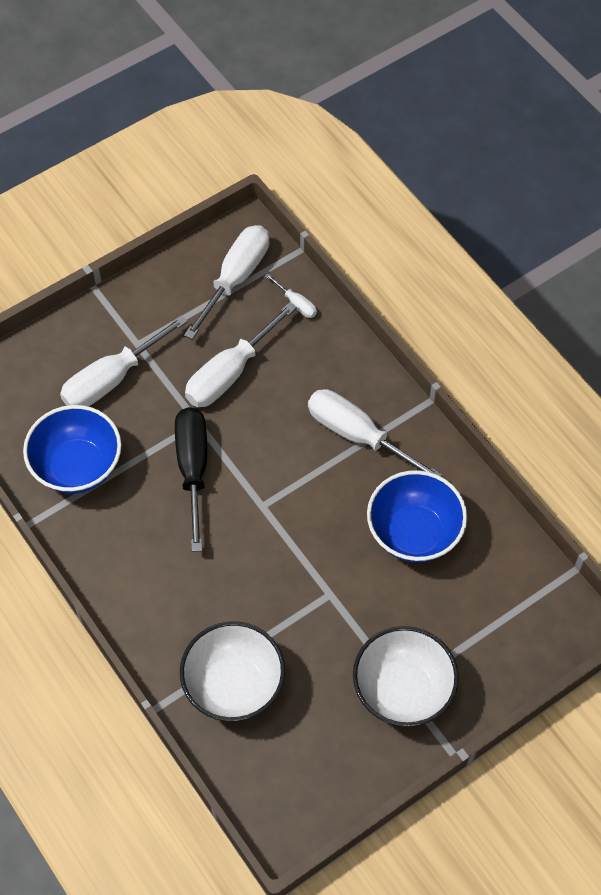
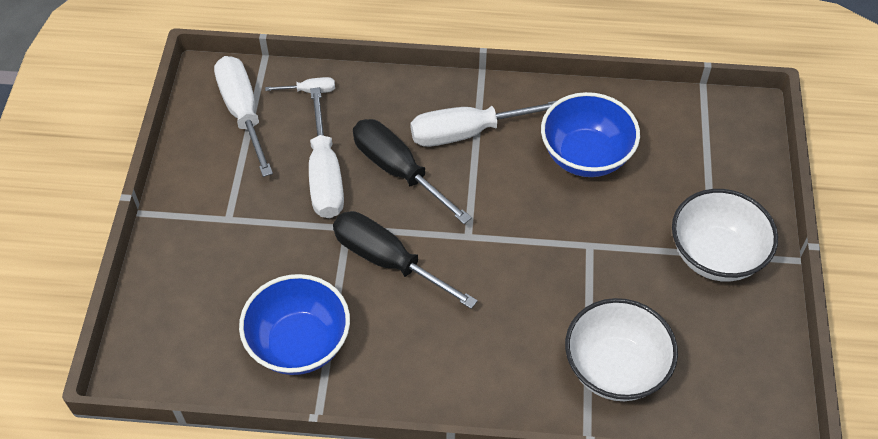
camera: 50 degrees left, 5 degrees down
white screwdriver [60,315,188,407] -> none
none -> black screwdriver [353,119,472,224]

